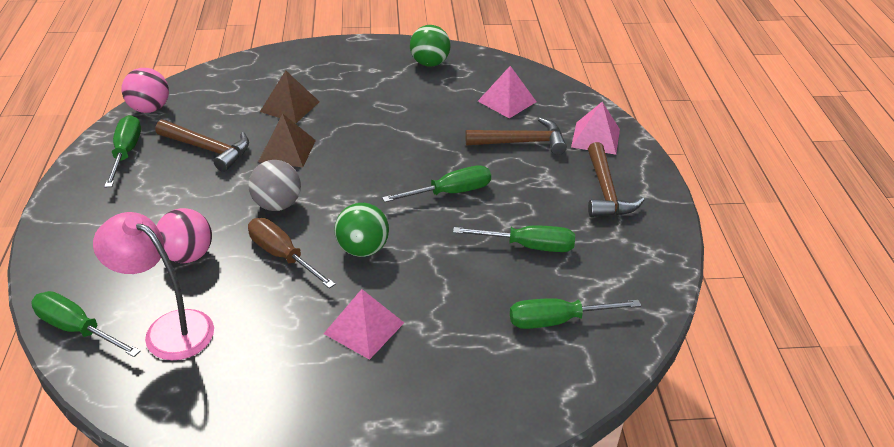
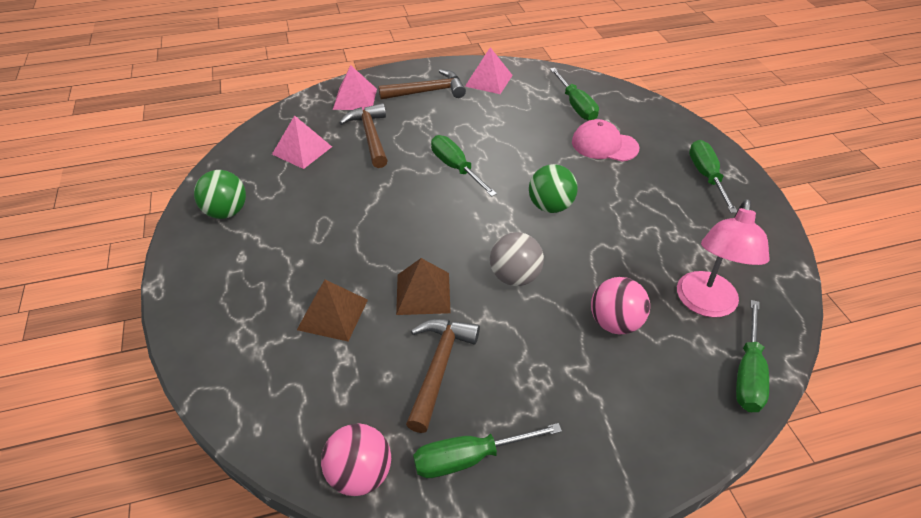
camera: 100 degrees left, 5 degrees up
brown screwdriver [248,218,336,289] -> none
pink pyramid [324,289,404,360] -> pink pyramid moved to [465,47,513,94]
green screwdriver [453,225,575,252] -> green screwdriver moved to [689,140,737,213]
none -> pink cap [572,119,639,162]

